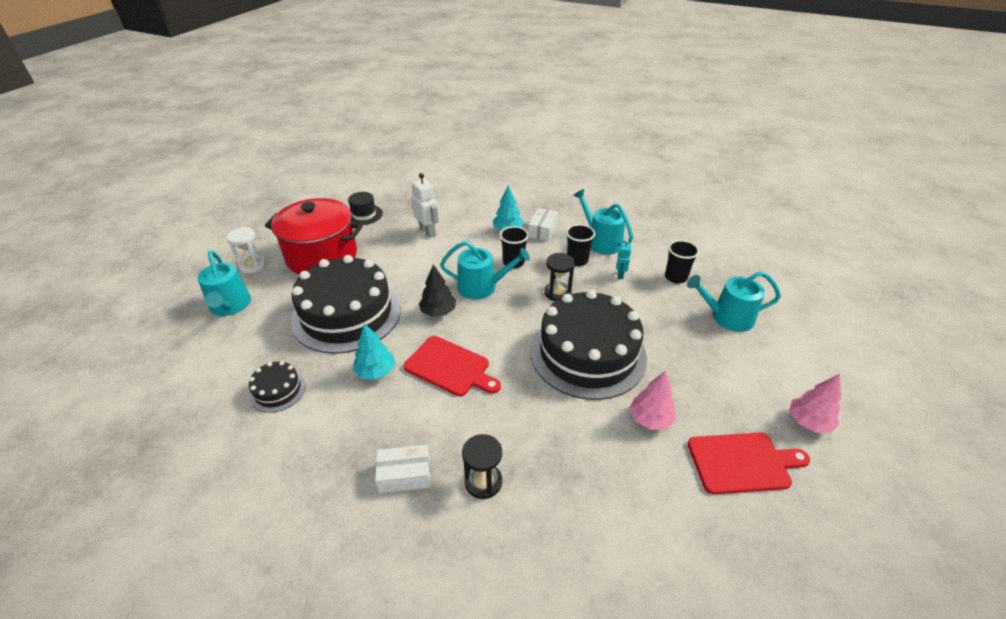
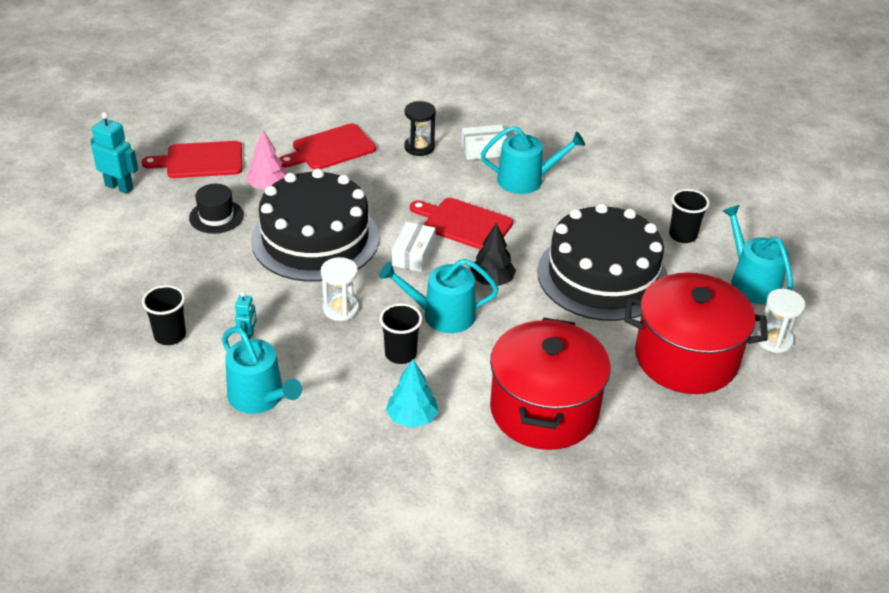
camera: 175 degrees right, 0 degrees up
black cake [249,361,306,413] -> none
black hat [348,192,383,225] -> black hat moved to [189,184,244,234]
turquoise tree [353,323,395,380] -> none
white robot [411,173,439,238] -> red pot [490,318,610,450]
white box [528,208,558,241] -> white box moved to [392,222,436,272]
black hourglass [544,253,575,301] -> white hourglass [321,257,359,321]
black cup [566,224,595,266] -> black cup moved to [669,189,710,243]
turquoise watering can [687,271,781,332] -> turquoise watering can moved to [481,126,585,194]
pink tree [789,374,841,433] -> turquoise robot [91,112,138,194]
none -> red cutting board [279,123,376,170]

